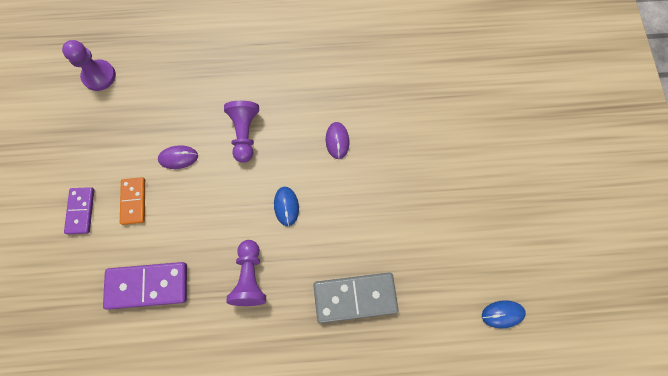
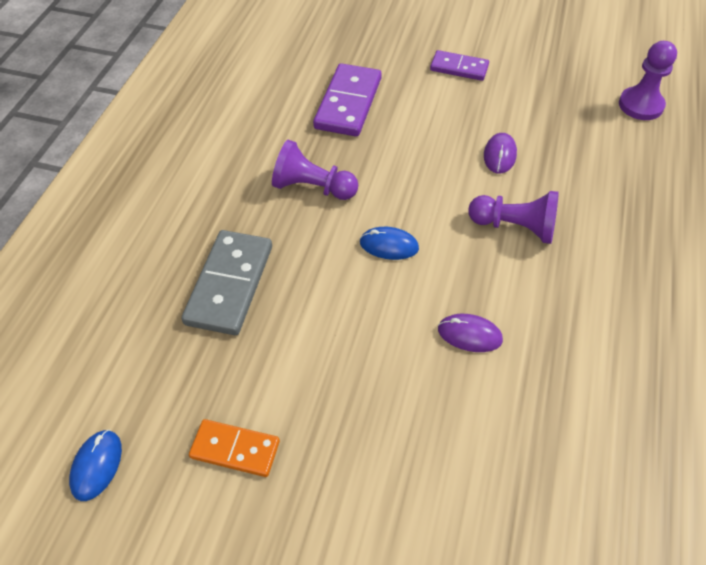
camera: 110 degrees right, 20 degrees down
orange domino [120,177,145,225] -> orange domino moved to [189,419,280,477]

